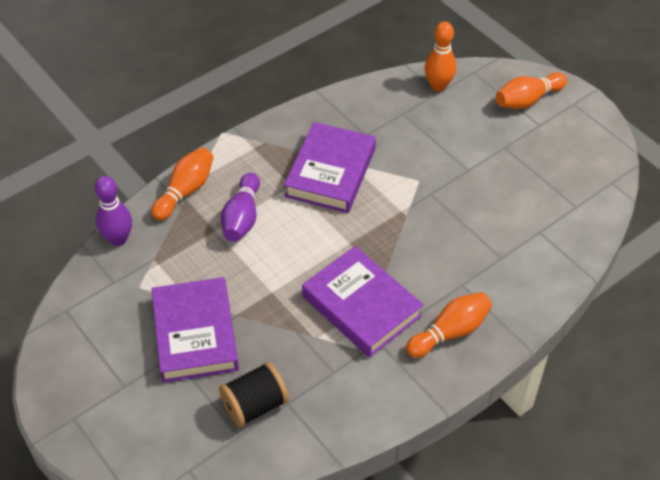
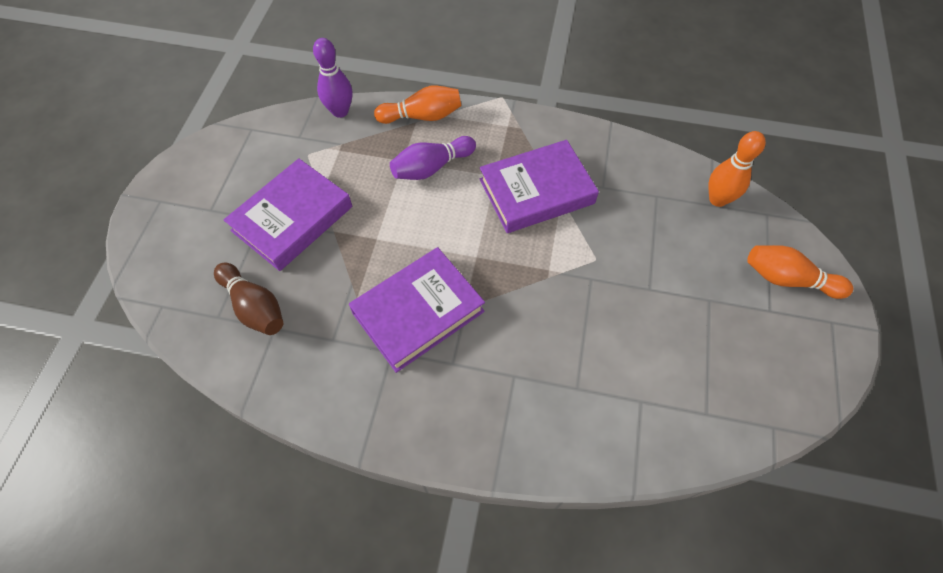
camera: 50 degrees right, 10 degrees up
black spool [219,362,289,427] -> brown bowling pin [214,263,283,335]
purple book [302,246,423,358] -> purple book turned 45 degrees clockwise [349,247,485,373]
orange bowling pin [406,292,492,358] -> none

